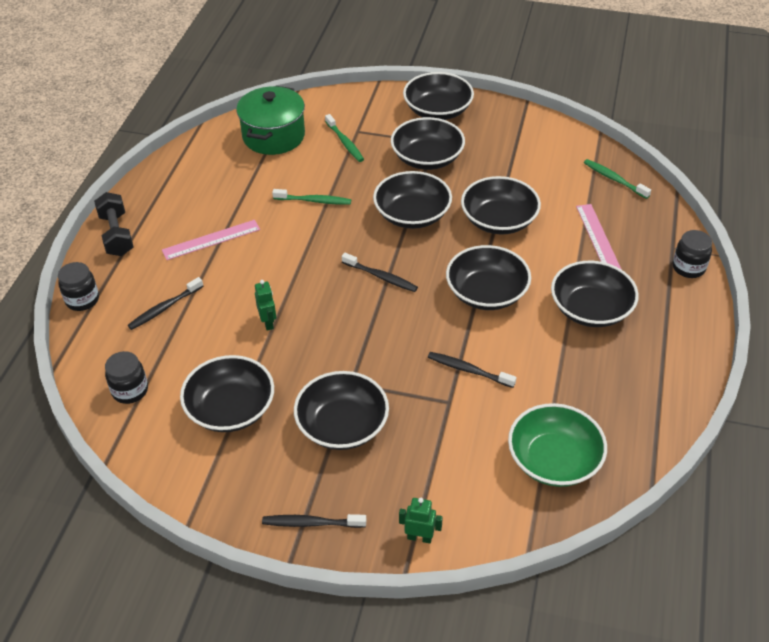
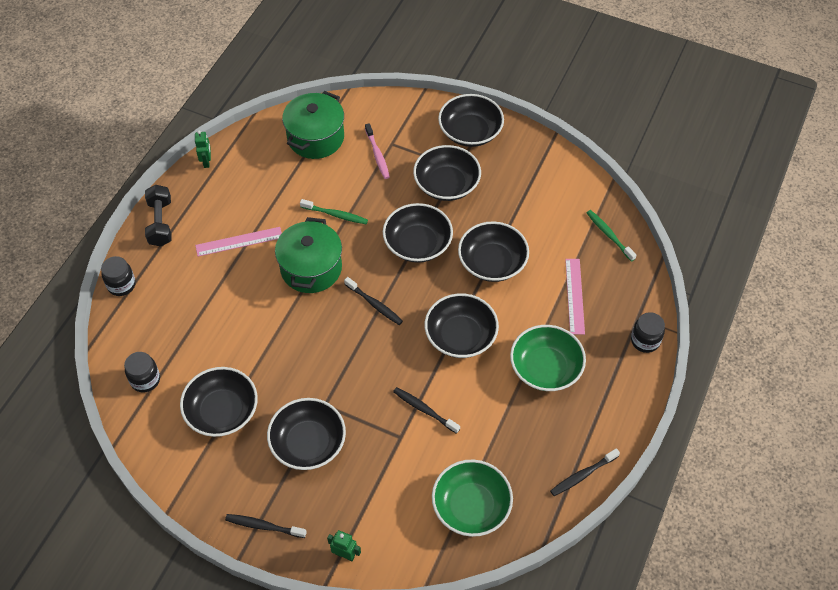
camera: 10 degrees right, 10 degrees up
black toothbrush [128,277,203,330] -> black toothbrush moved to [550,448,620,496]
green robot [255,280,276,331] -> green robot moved to [195,131,211,168]
green toothbrush [325,114,364,162] -> pink toothbrush [365,123,390,179]
black bowl [551,261,639,327] -> green bowl [510,325,586,391]
none -> green pot [275,217,342,293]

